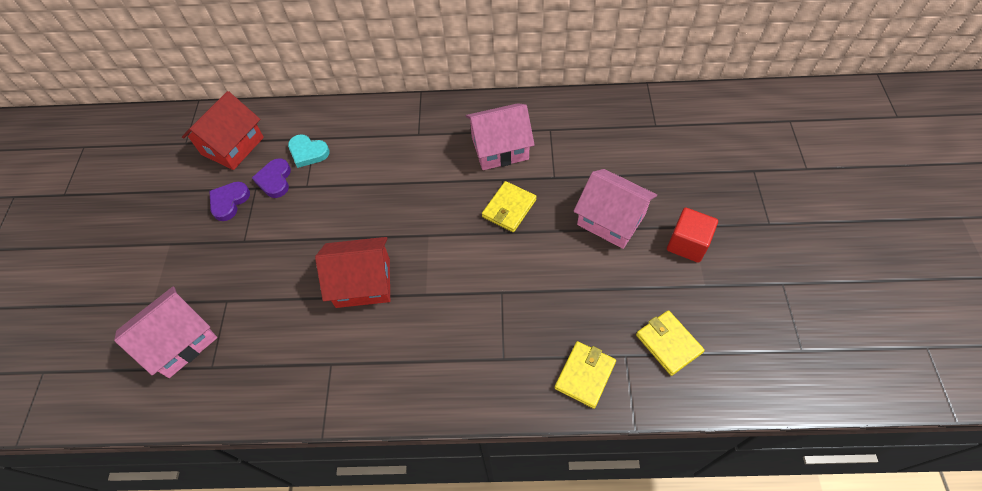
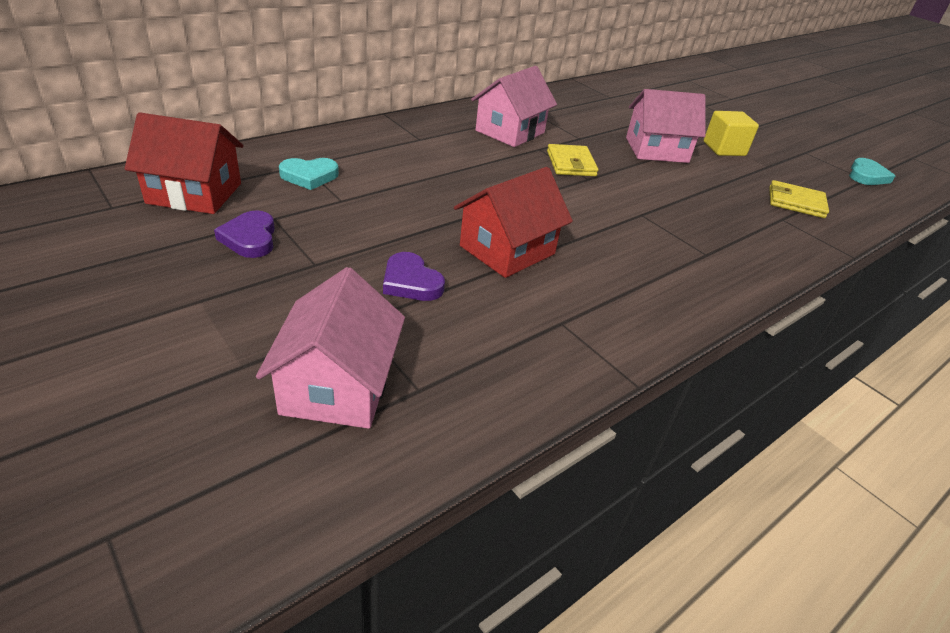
camera: 45 degrees left, 20 degrees down
red house [182,91,264,170] -> red house turned 75 degrees counterclockwise [125,112,243,214]
purple heart [252,158,291,198] -> purple heart moved to [383,252,445,301]
yellow wallet [554,341,616,409] -> none
red cube [667,207,718,263] -> yellow cube [704,111,759,156]
none -> turquoise heart [849,158,895,185]

